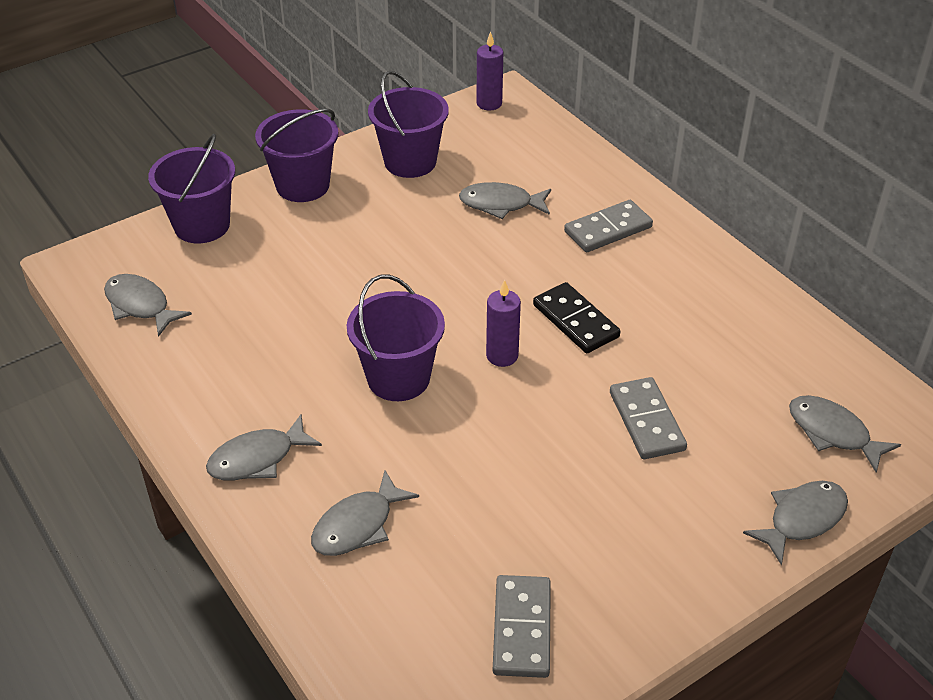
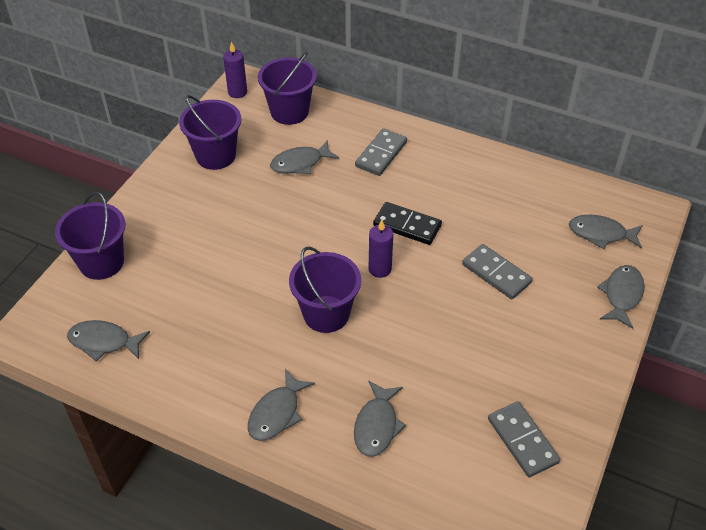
camera: 30 degrees left, 5 degrees up
purple bucket [255,109,338,202] -> purple bucket moved to [258,52,317,125]

